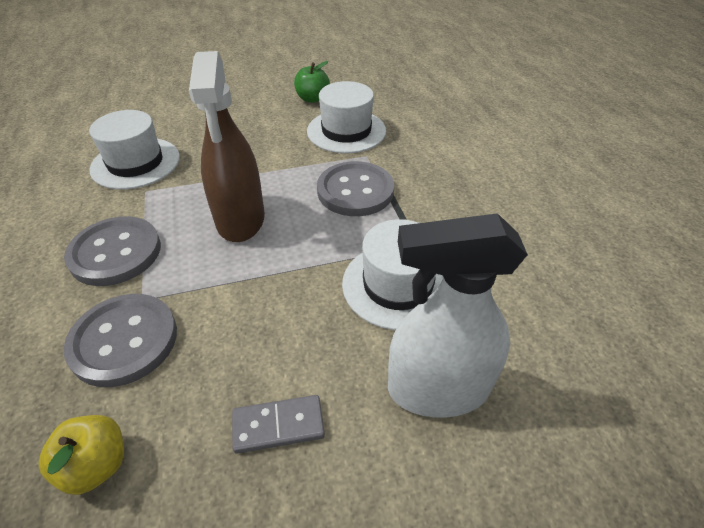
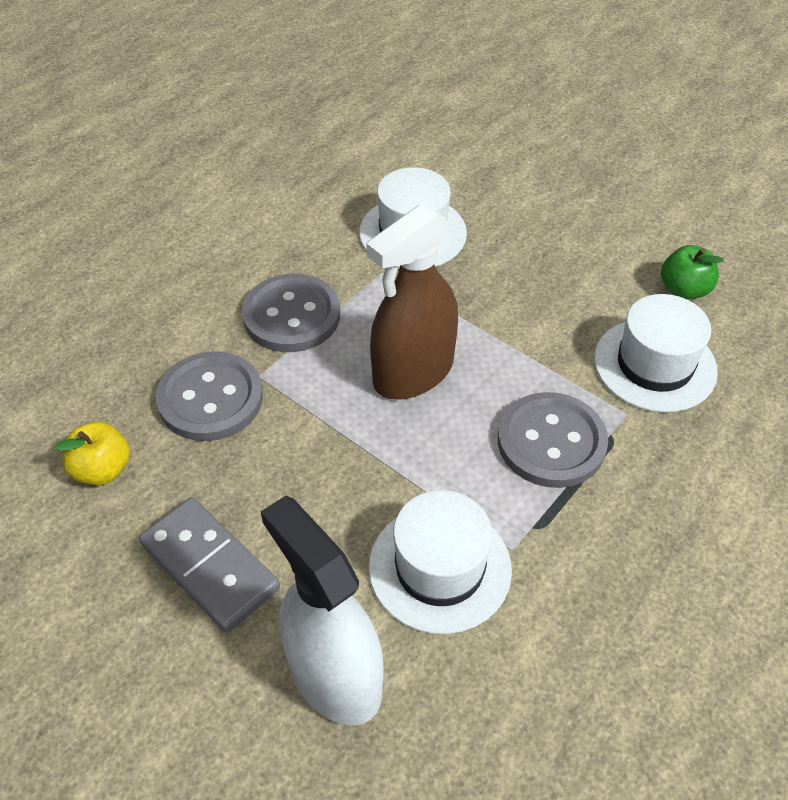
camera: 55 degrees right, 5 degrees up
grey domino [232,395,325,454] -> grey domino [139,497,280,633], size x1.57

